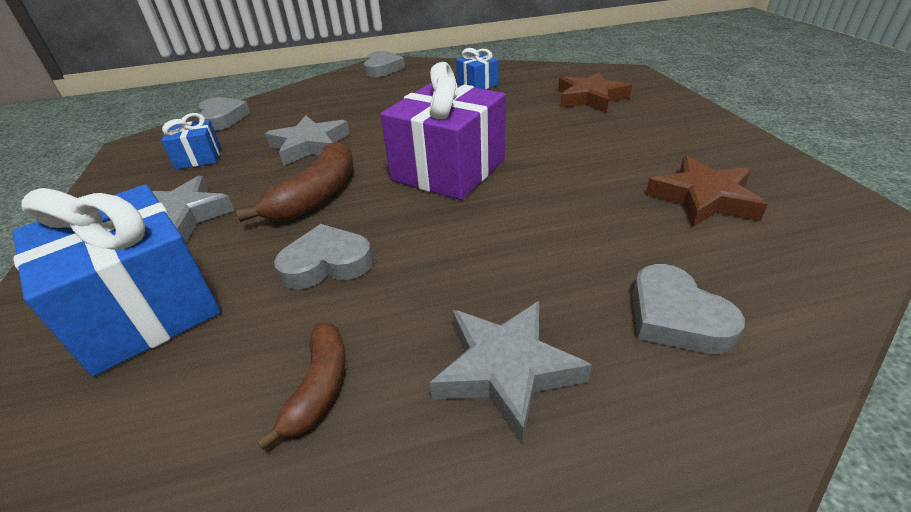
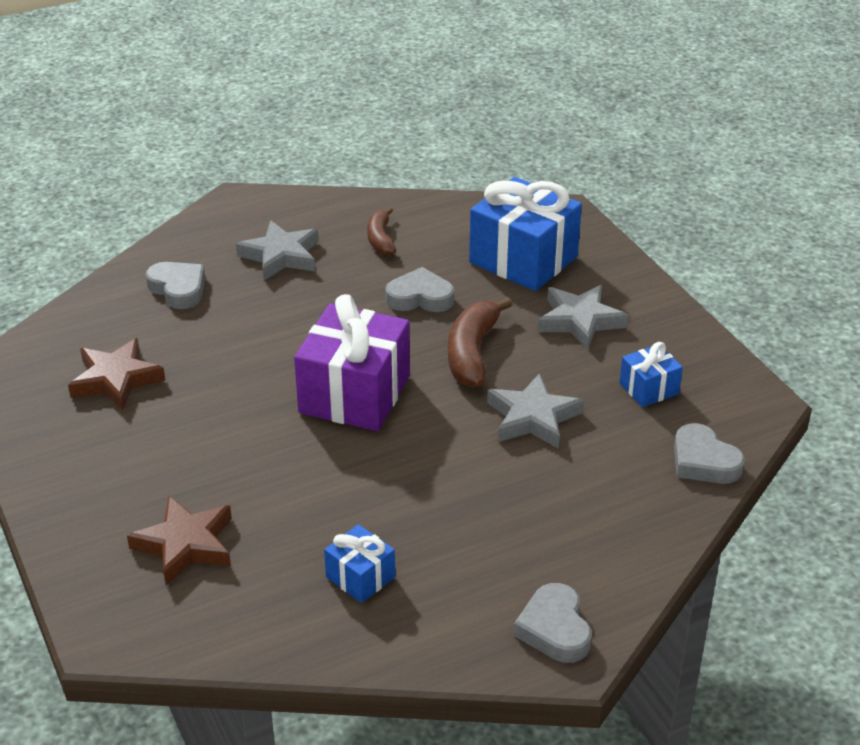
camera: 165 degrees right, 0 degrees up
grey heart [274,224,373,289] -> grey heart turned 150 degrees counterclockwise [386,267,455,312]

